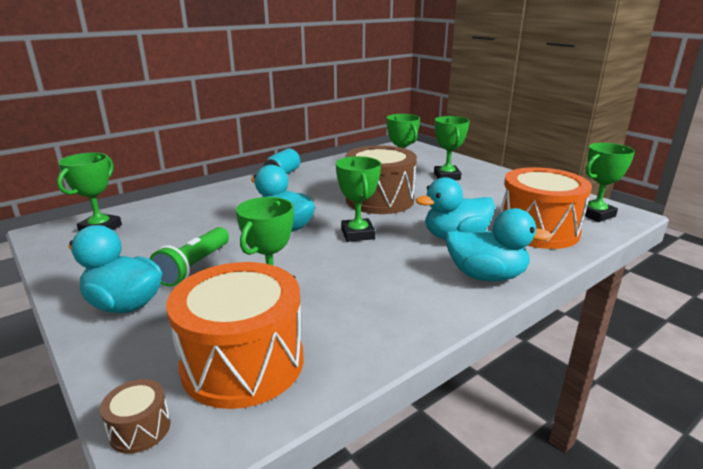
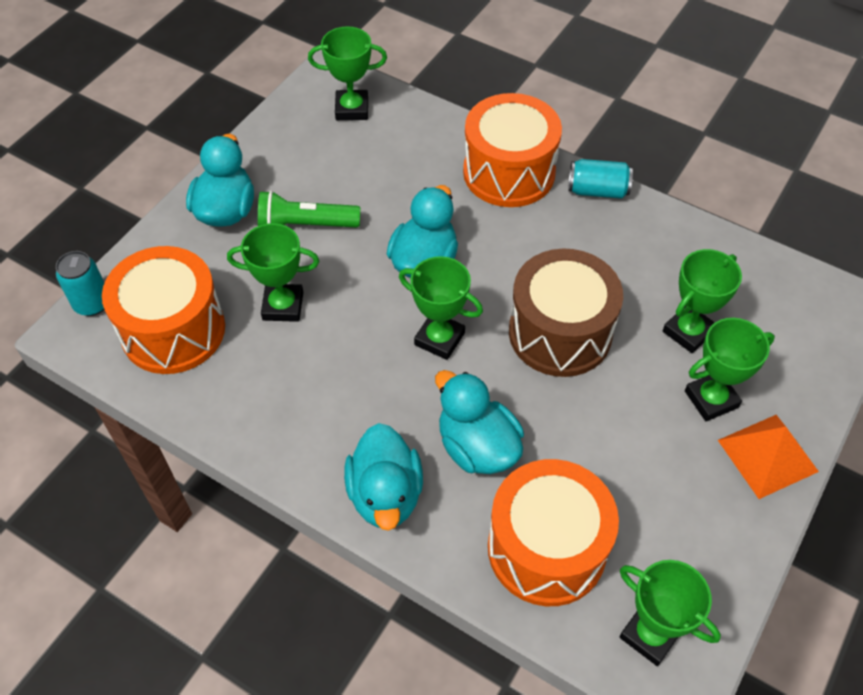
camera: 70 degrees right, 30 degrees up
brown drum [100,379,170,454] -> turquoise can [56,251,104,316]
green trophy [336,156,381,242] -> green trophy turned 60 degrees clockwise [399,256,483,360]
none -> orange drum [463,93,562,207]
none -> orange pyramid [718,415,819,499]

